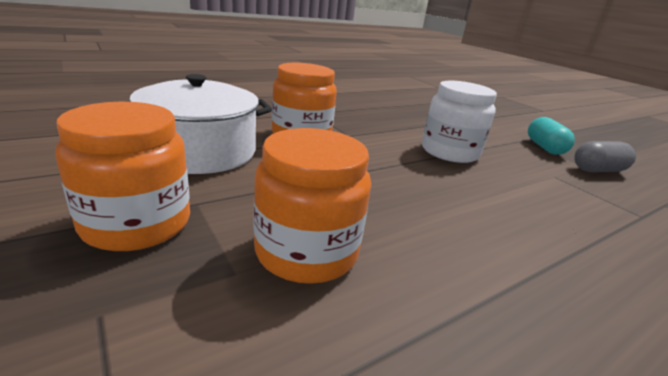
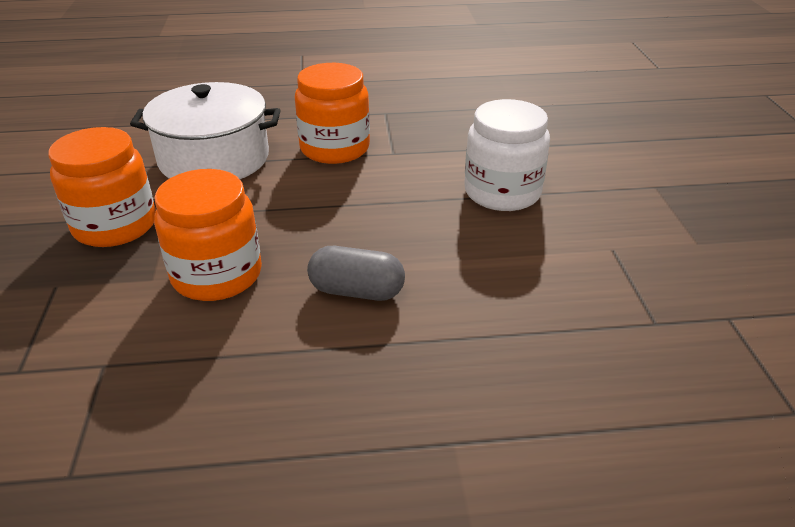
camera: 30 degrees right, 10 degrees up
turquoise capsule [528,117,575,155] -> none
grey capsule [574,141,636,172] -> grey capsule moved to [307,246,405,301]

